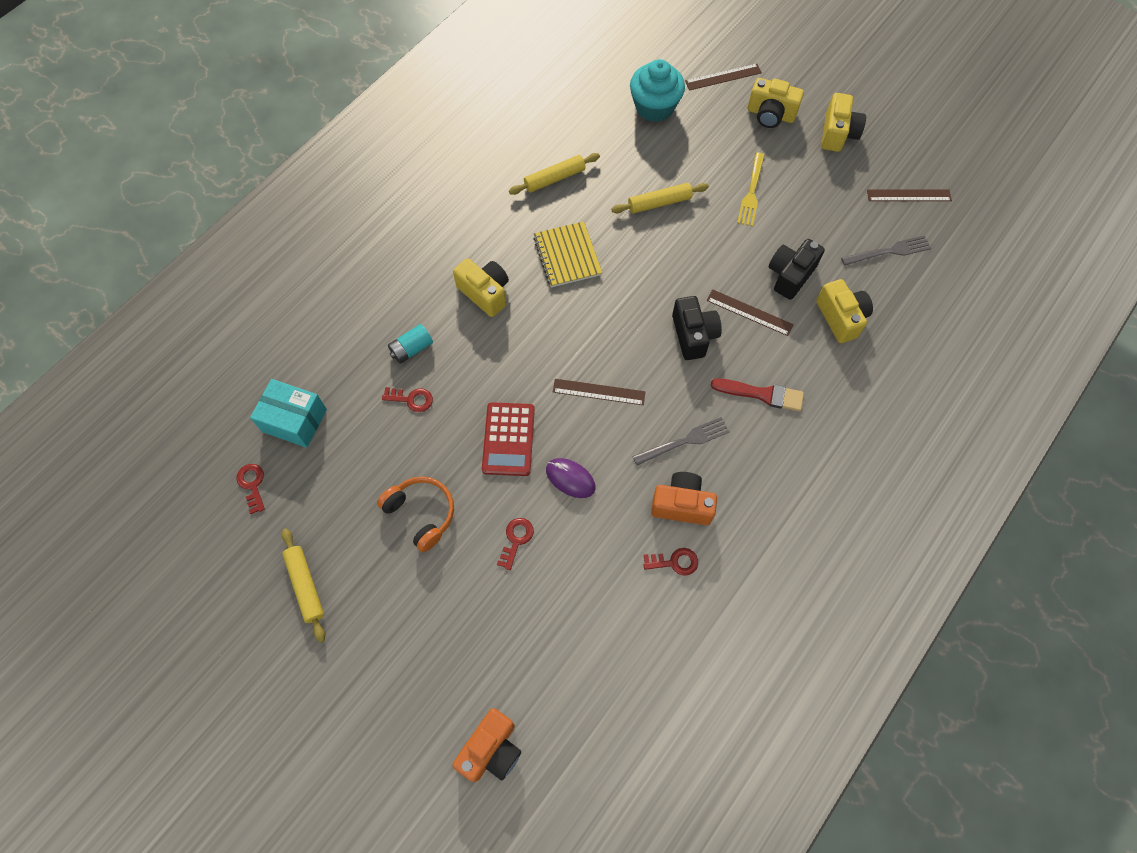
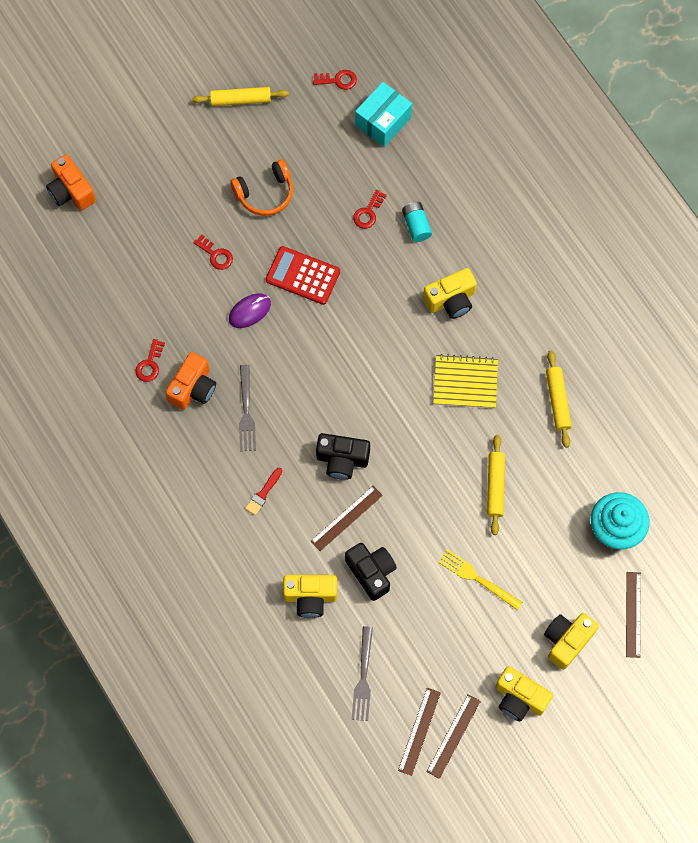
camera: 110 degrees right, 5 degrees up
brown ruler [553,379,646,405] -> brown ruler moved to [427,694,481,779]
red brush [711,378,804,412] -> red brush [245,468,282,515], size x0.64

